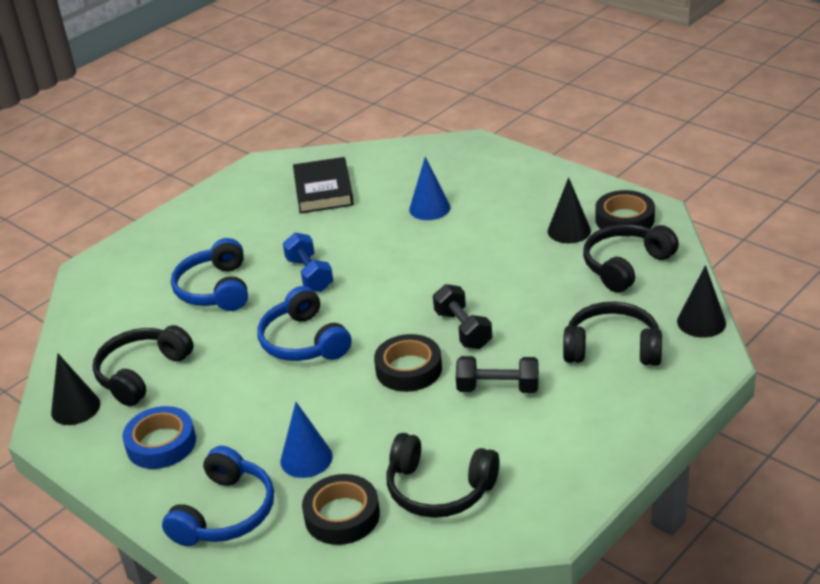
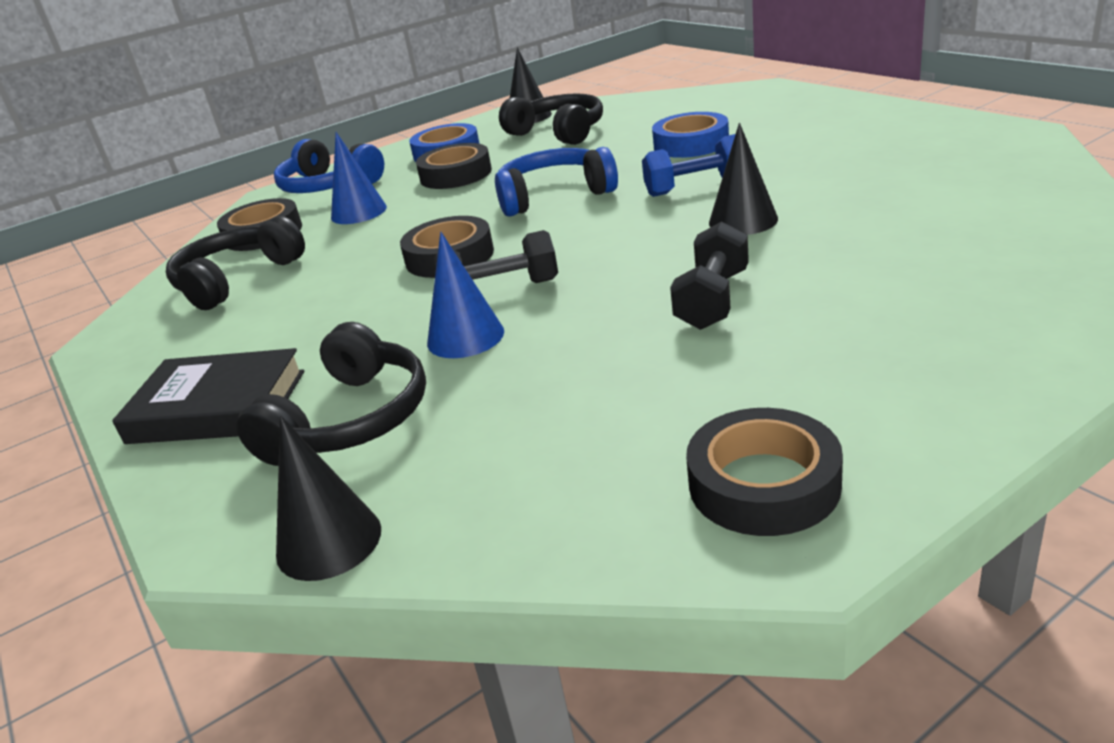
camera: 105 degrees right, 5 degrees down
blue headphones [171,238,248,311] -> blue tape [652,112,729,158]
black book [293,157,354,213] -> black book moved to [112,348,304,444]
blue cone [409,157,450,220] -> blue cone moved to [427,232,504,358]
black dumbbell [456,356,539,393] -> black dumbbell moved to [670,221,749,330]
black cone [548,177,591,243] -> black cone moved to [709,123,778,235]
black headphones [583,224,679,293] -> none
none -> black tape [416,143,492,189]

